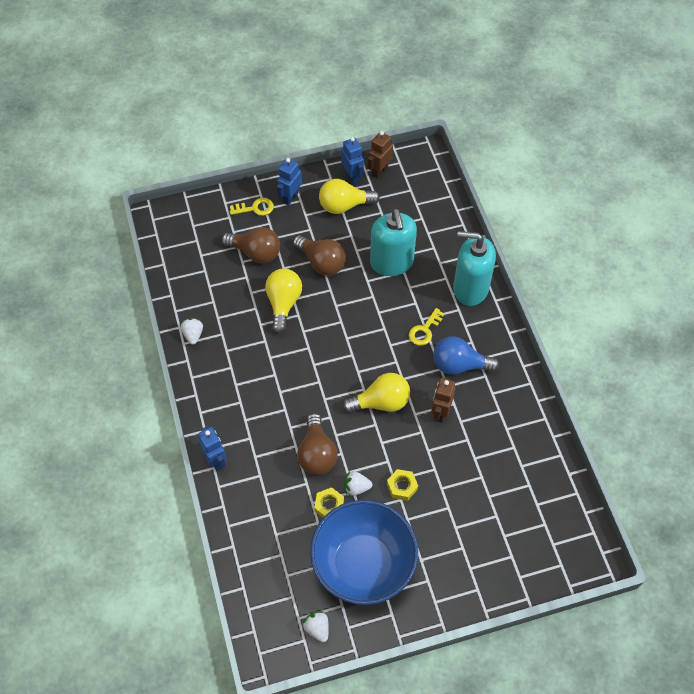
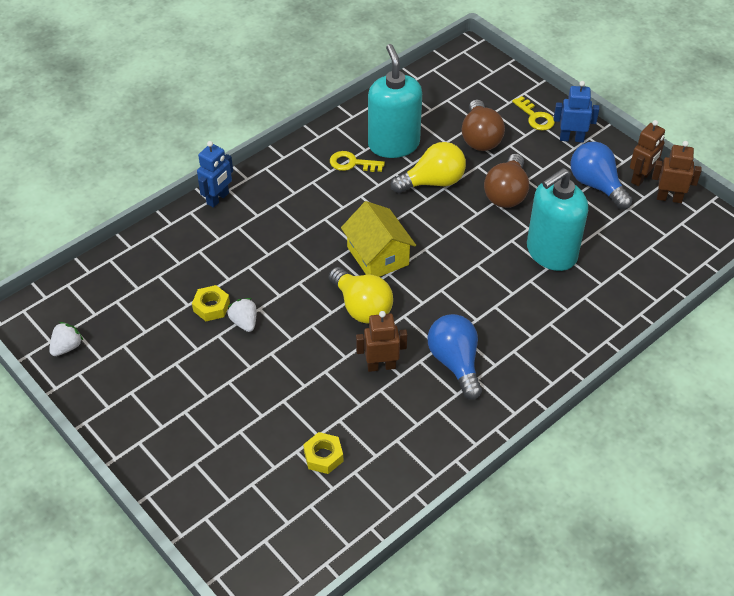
camera: 65 degrees right, 10 degrees down
white strawberry [180,318,203,345] -> none
brown light bulb [297,413,338,475] -> none
blue bowl [310,500,418,605] -> none
yellow light bulb [319,179,380,214] -> blue light bulb [571,142,632,209]
blue robot [341,137,364,185] -> brown robot [630,120,665,186]
yellow nut [387,469,418,501] -> yellow nut moved to [303,432,343,474]
yellow key [409,308,445,346] -> yellow key moved to [330,151,385,172]
turquoise soap dispenser [453,231,496,306] -> turquoise soap dispenser moved to [368,44,422,158]
none -> yellow house [341,201,416,277]

